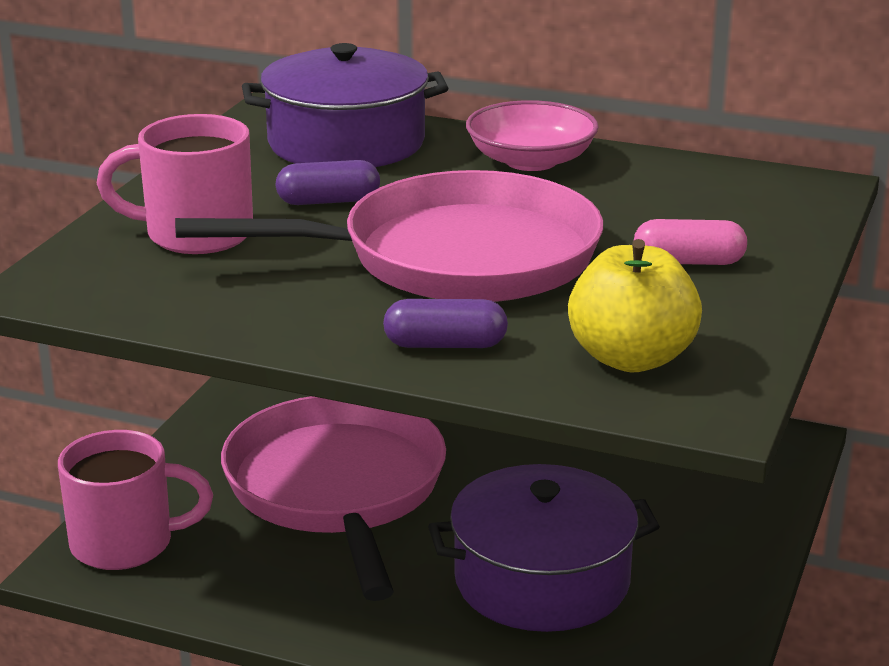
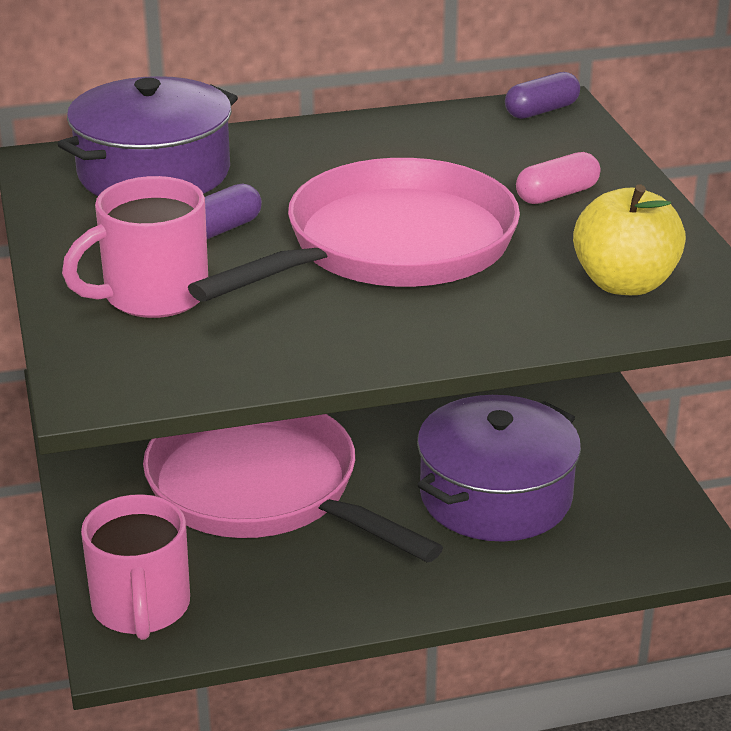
camera: 35 degrees left, 5 degrees up
pink mug [58,430,213,570] -> pink mug turned 120 degrees clockwise [81,494,190,640]
purple capsule [383,299,508,348] -> purple capsule moved to [505,72,580,119]
pink bowl [466,100,599,171] -> none

